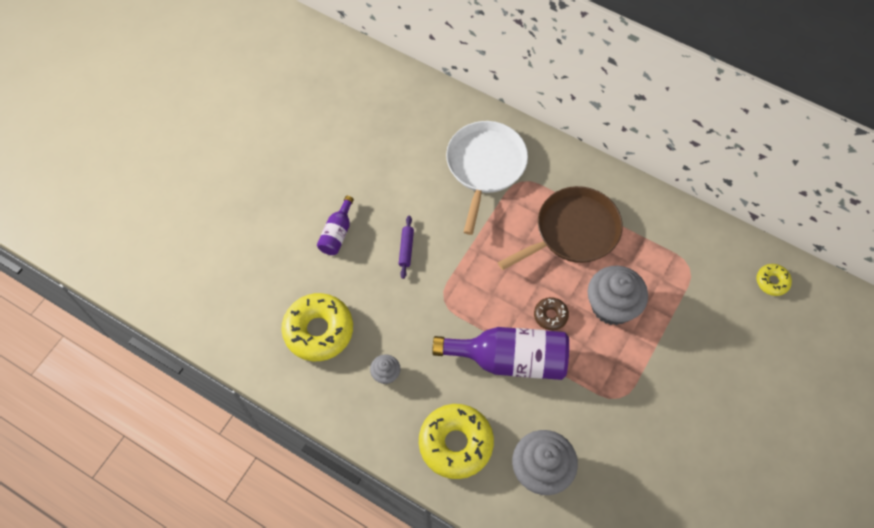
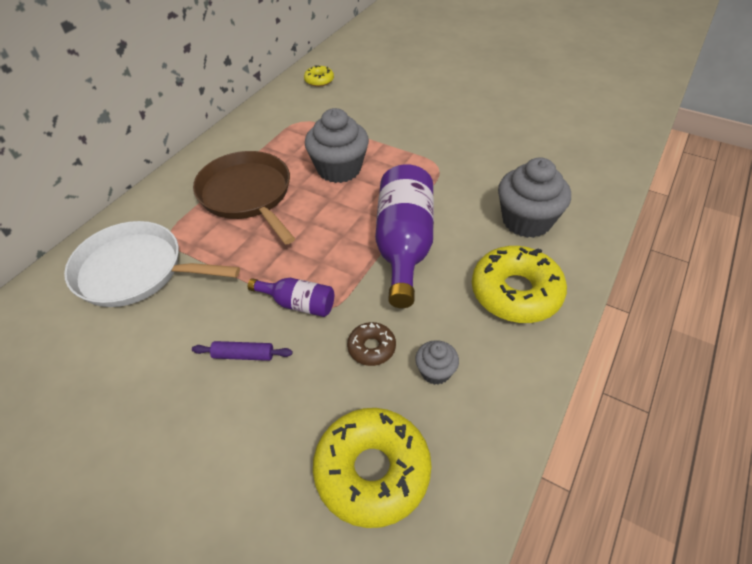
camera: 90 degrees left, 15 degrees down
purple bottle [317,196,354,255] -> purple bottle moved to [248,278,334,317]
brown donut [534,297,569,330] -> brown donut moved to [347,322,396,366]

